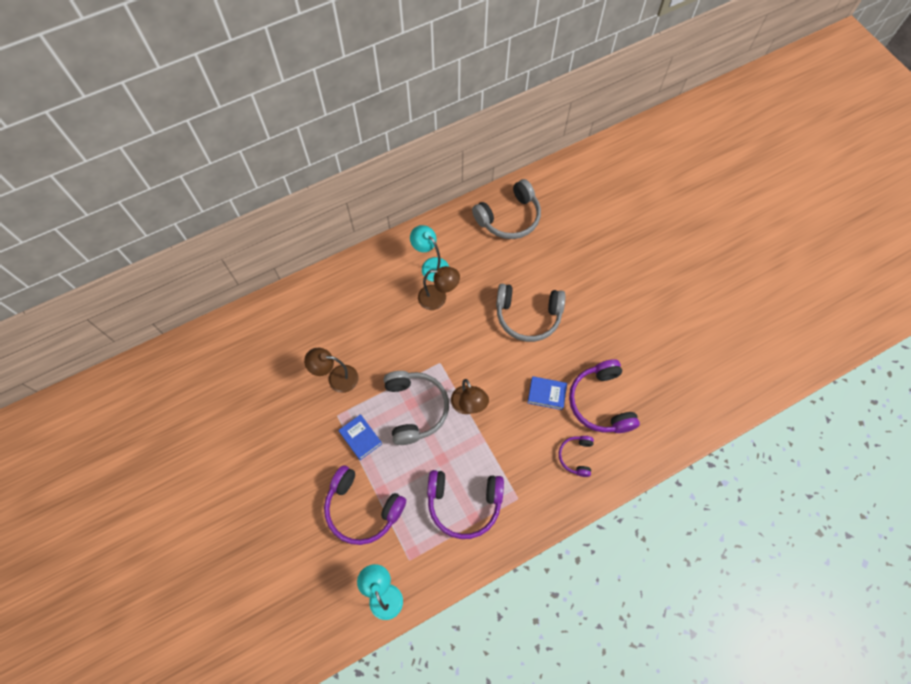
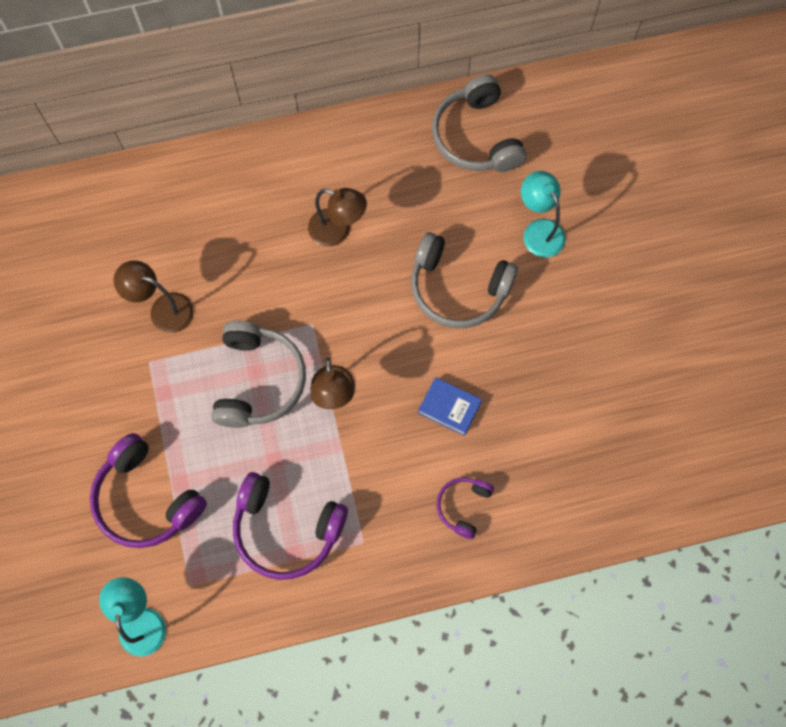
camera: 15 degrees right, 5 degrees up
blue book [338,414,382,460] -> none
turquoise lamp [410,225,449,282] -> turquoise lamp moved to [521,171,566,257]
grey headphones [472,179,541,239] -> grey headphones turned 90 degrees clockwise [432,75,527,172]
purple headphones [569,359,640,433] -> none

